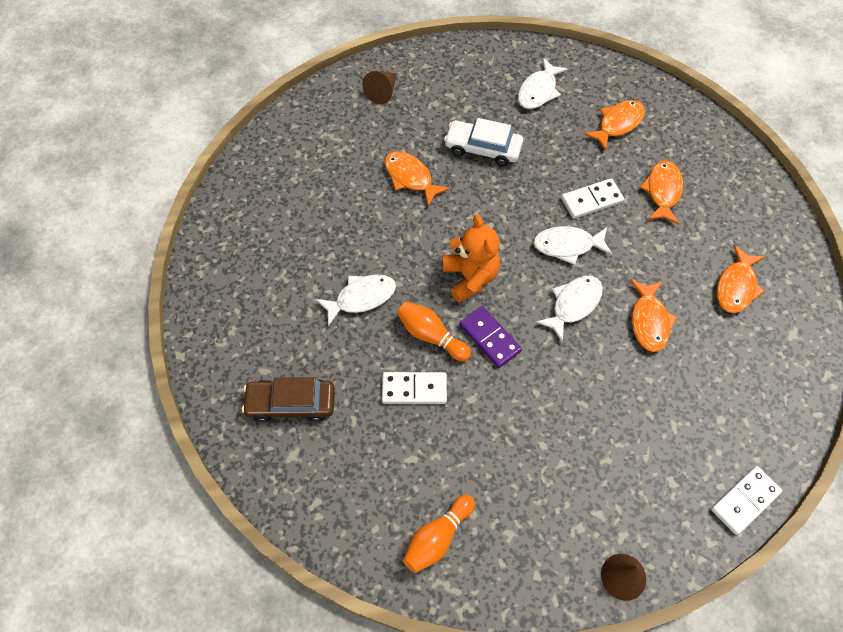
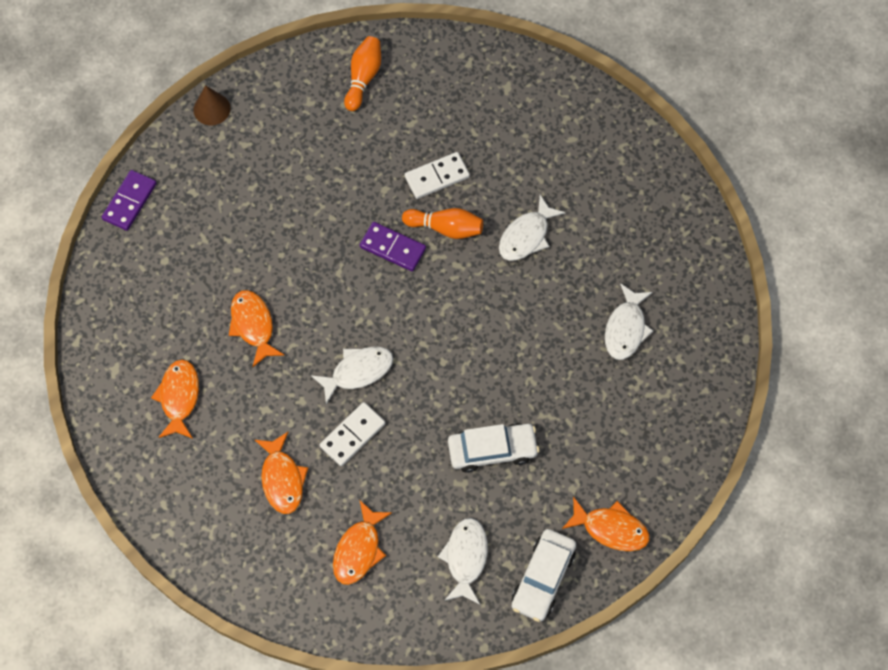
camera: 155 degrees right, 5 degrees up
brown car [242,377,335,423] -> none
brown cone [362,71,397,104] -> none
orange fish [384,151,450,207] -> orange fish moved to [562,496,650,551]
orange teddy bear [442,214,500,303] -> none
white fish [536,276,603,342] -> white fish moved to [605,283,653,360]
white domino [711,466,782,535] -> purple domino [102,170,157,231]
none -> white car [511,529,576,622]

